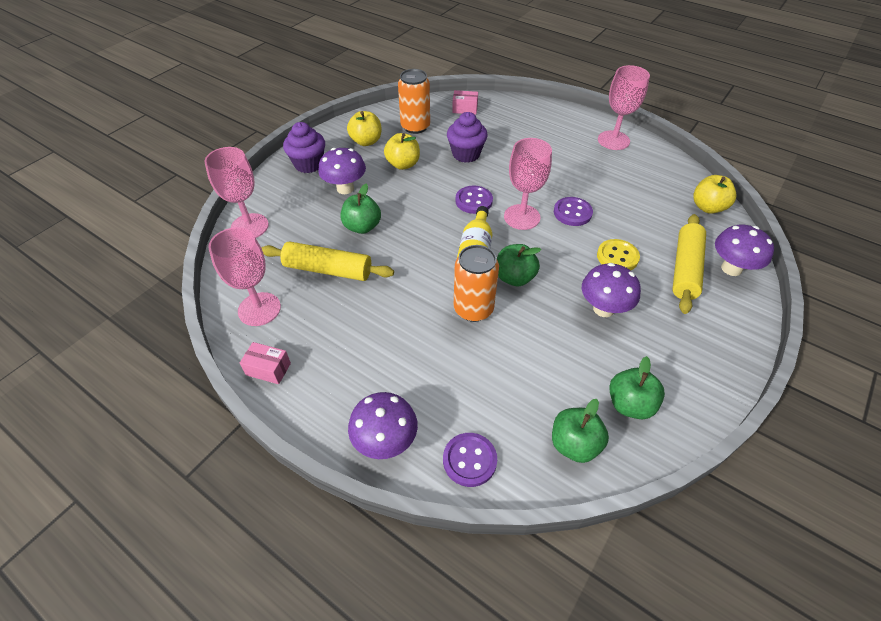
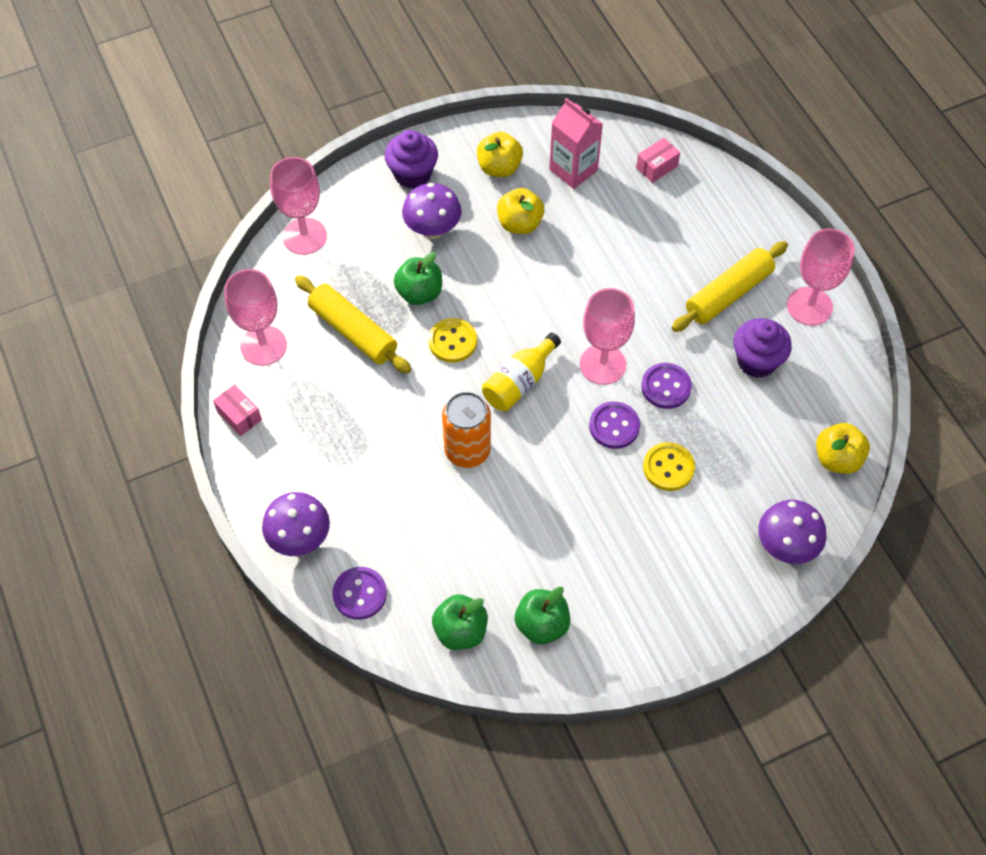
camera: 30 degrees right, 10 degrees up
orange can [398,69,430,134] -> pink carton [549,98,603,189]
purple cupcake [447,112,488,163] -> purple cupcake moved to [733,318,792,378]
pink box [452,90,478,115] -> pink box turned 75 degrees counterclockwise [636,138,680,183]
purple button [455,186,493,214] -> purple button moved to [589,401,640,449]
green apple [497,244,541,286] -> none
purple mushroom [582,263,641,317] -> none
yellow rolling pin [672,214,706,314] -> yellow rolling pin moved to [672,241,788,332]
none -> yellow button [428,318,477,363]

